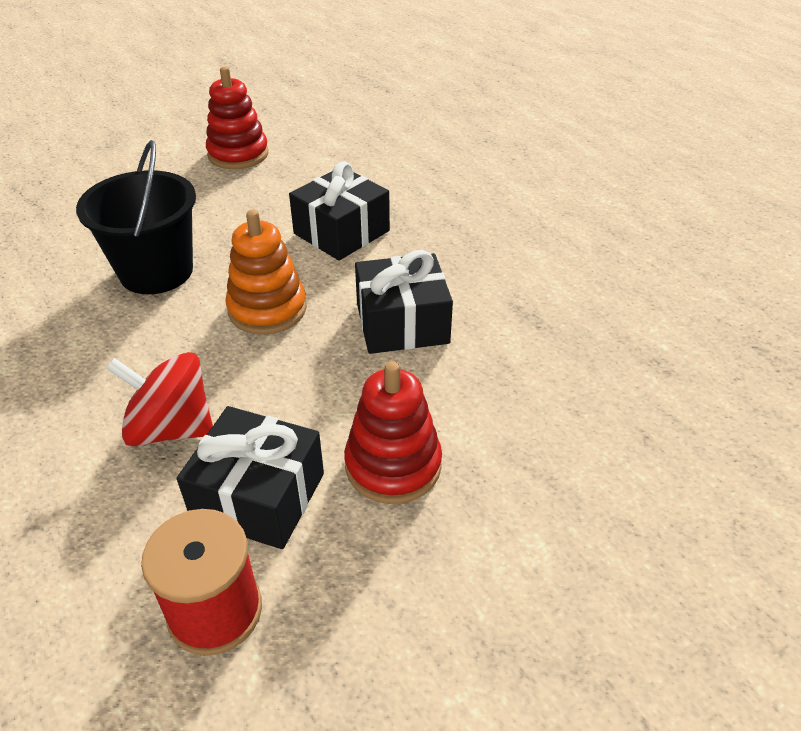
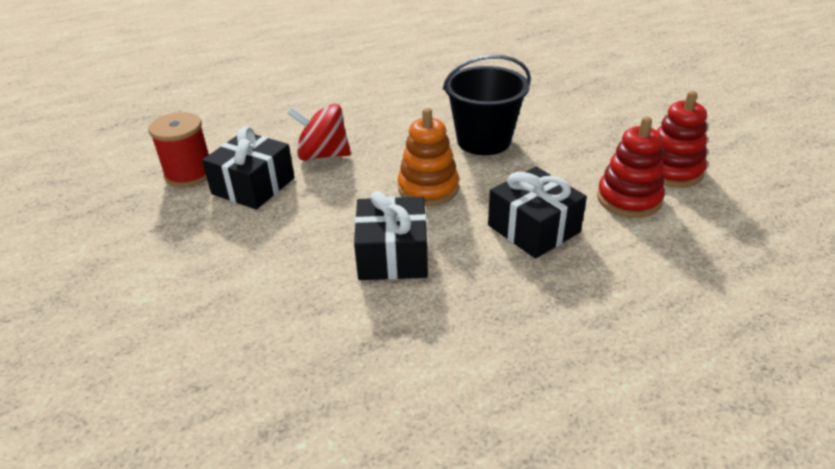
camera: 100 degrees right, 5 degrees down
red spinning top [106,352,213,446] -> red spinning top turned 105 degrees counterclockwise [287,104,351,161]
red stacking toy [344,361,442,504] -> red stacking toy moved to [597,116,665,218]

